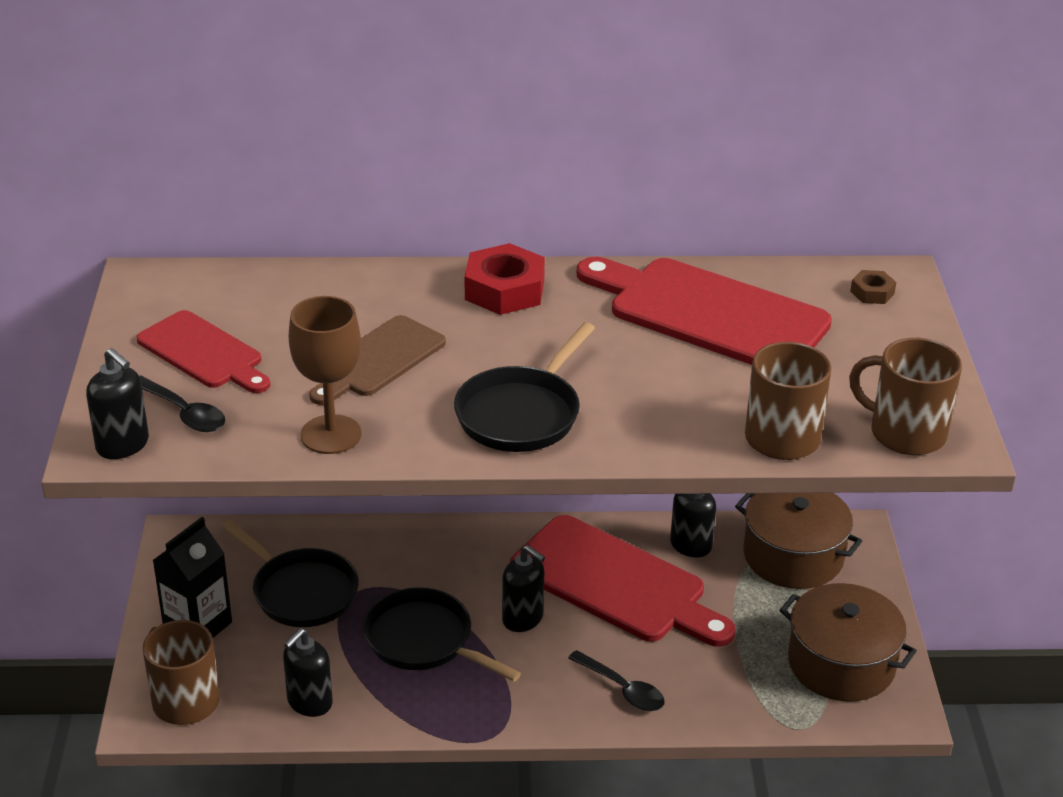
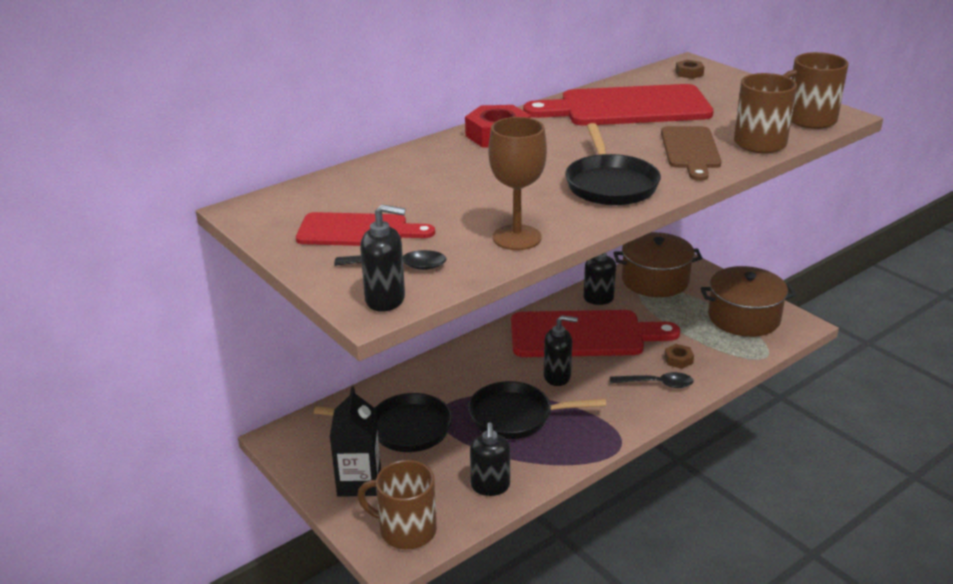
camera: 35 degrees left, 5 degrees down
brown cutting board [309,315,446,405] -> brown cutting board moved to [661,126,721,181]
none -> brown nut [664,344,694,369]

